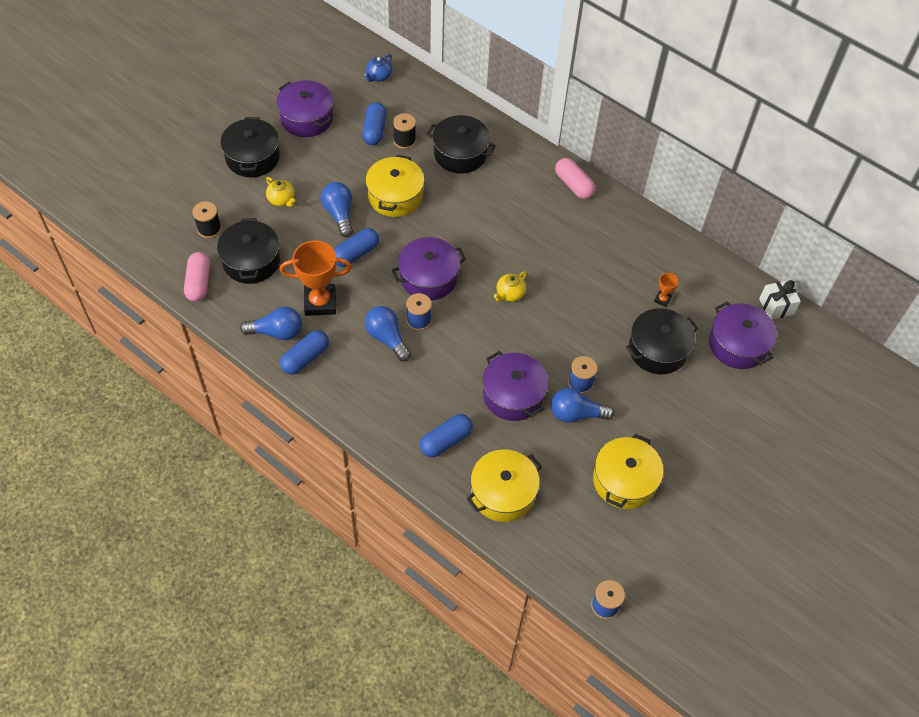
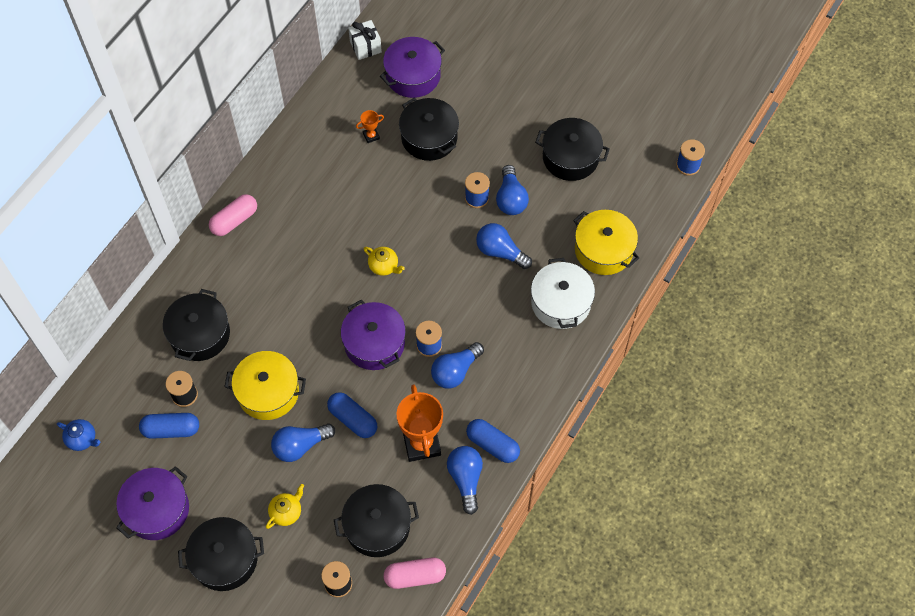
camera: 95 degrees left, 5 degrees up
blue capsule [420,414,473,457] -> white pot [531,258,595,329]
purple pot [482,351,548,421] -> blue light bulb [476,223,532,269]
yellow pot [593,434,663,509] -> black pot [535,118,610,181]
orange trophy [654,273,678,307] -> orange trophy turned 45 degrees counterclockwise [356,110,384,143]

